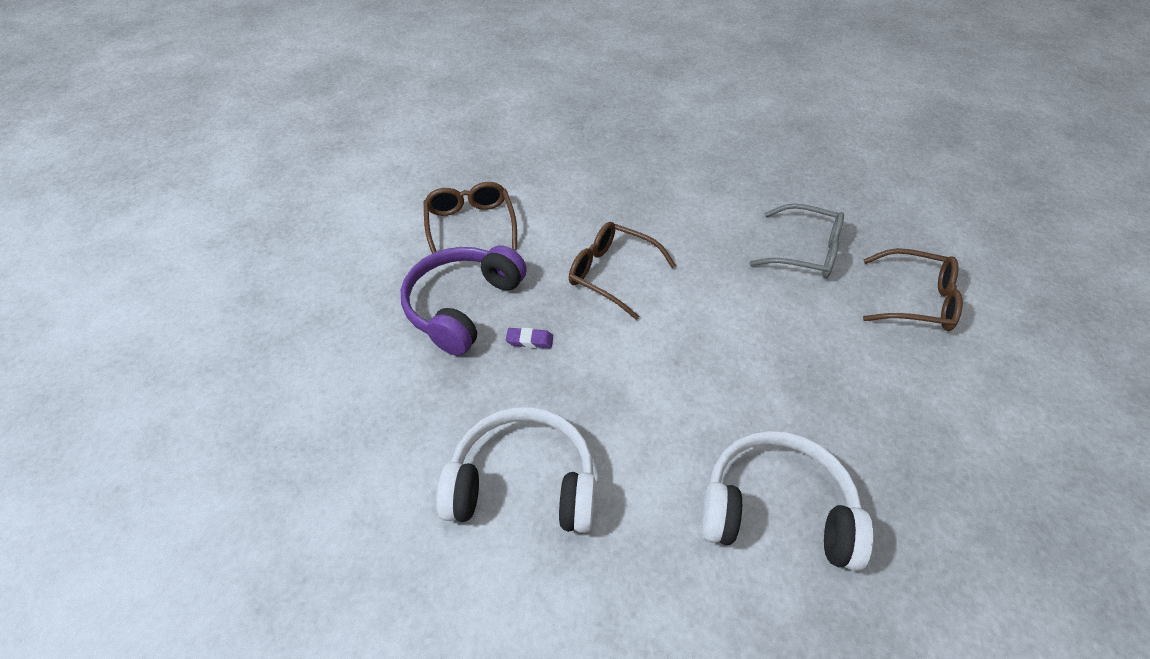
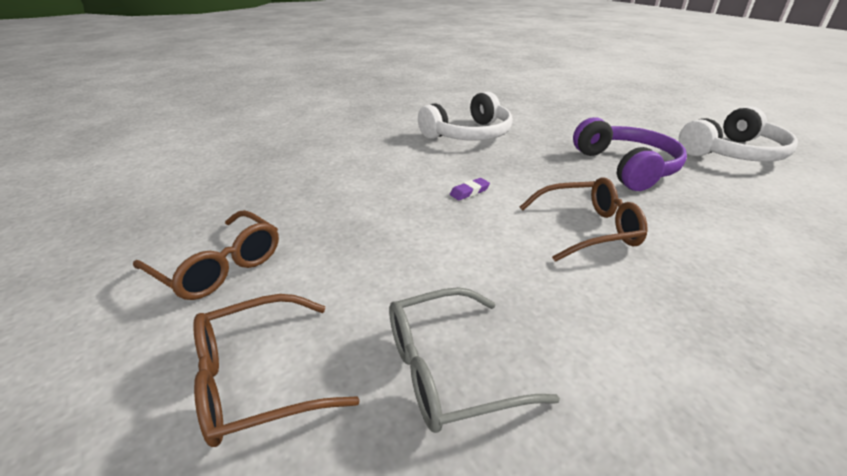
camera: 140 degrees right, 15 degrees down
brown glasses [424,182,517,254] -> brown glasses moved to [133,210,279,300]
purple eraser [506,328,553,348] -> purple eraser moved to [450,178,490,200]
white headphones [701,431,874,571] -> white headphones moved to [679,106,798,162]

